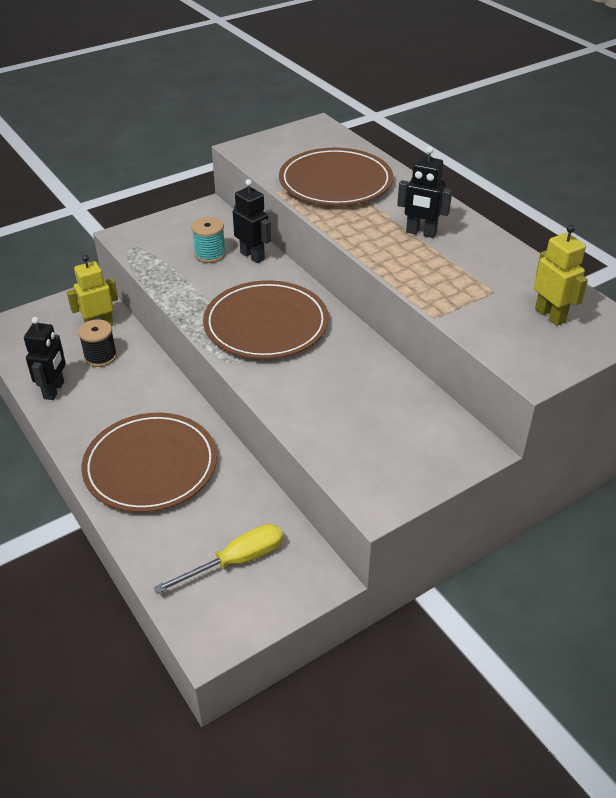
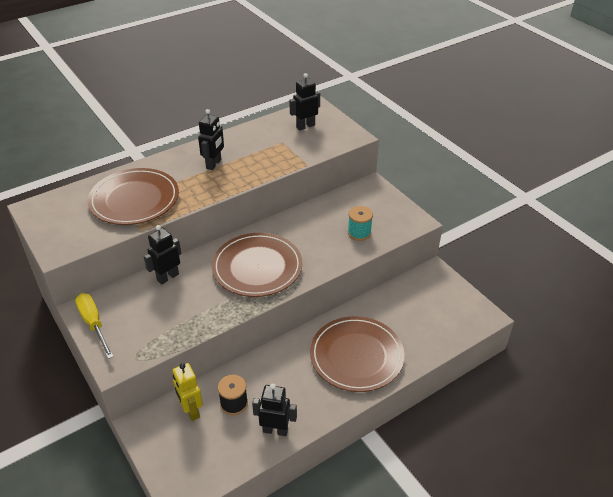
camera: 90 degrees left, 0 degrees up
yellow screwdriver [153,524,283,594] -> yellow screwdriver moved to [75,293,114,359]
turquoise spool [191,217,226,263] -> turquoise spool moved to [348,206,373,241]
yellow robot [534,225,588,326] -> black robot [289,73,320,130]

